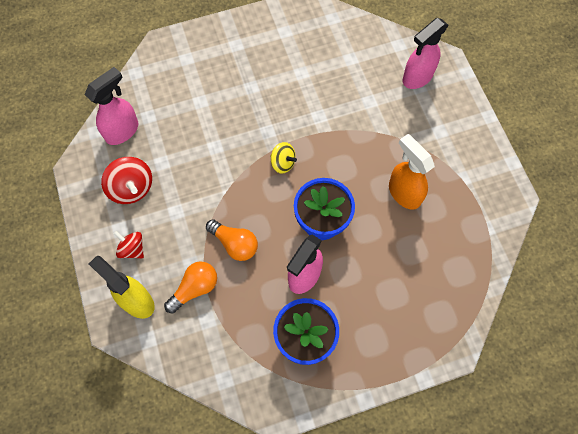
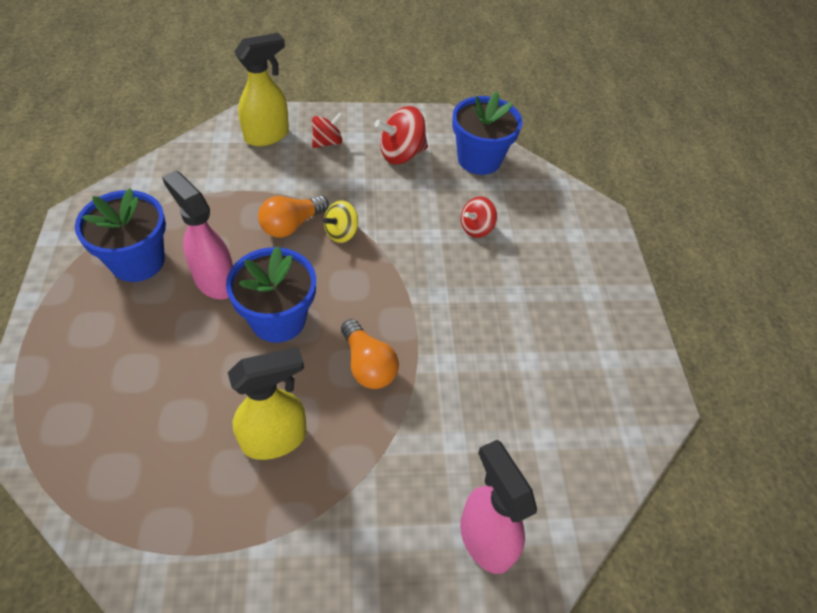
camera: 100 degrees right, 15 degrees down
pink spray bottle [84,67,138,145] -> blue flower pot [452,92,522,175]
orange light bulb [164,261,217,313] -> orange light bulb moved to [341,319,399,389]
yellow spinning top [271,142,297,174] -> yellow spinning top moved to [323,201,358,243]
orange spray bottle [389,134,435,210] -> yellow spray bottle [228,347,307,460]
none -> red spinning top [461,196,497,238]

